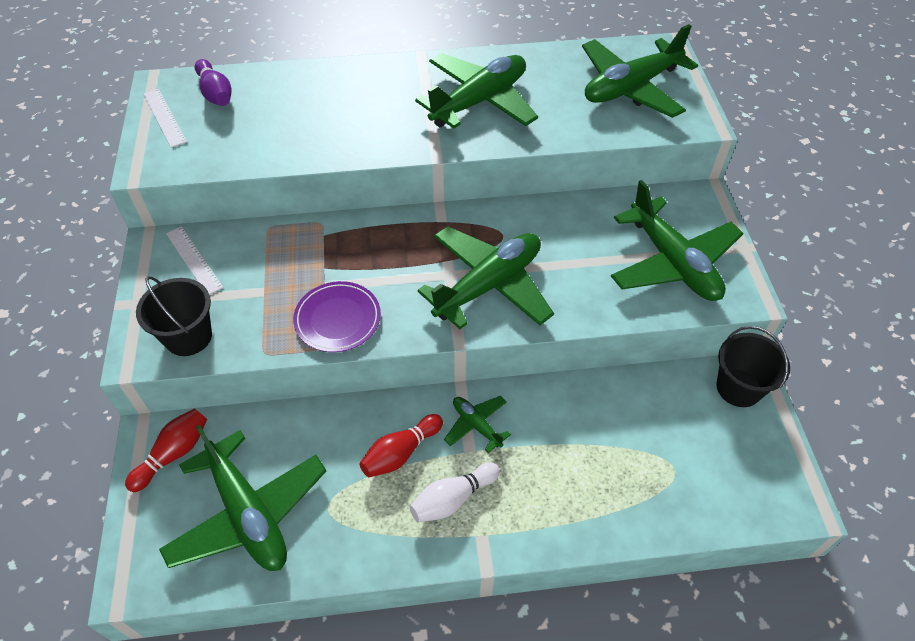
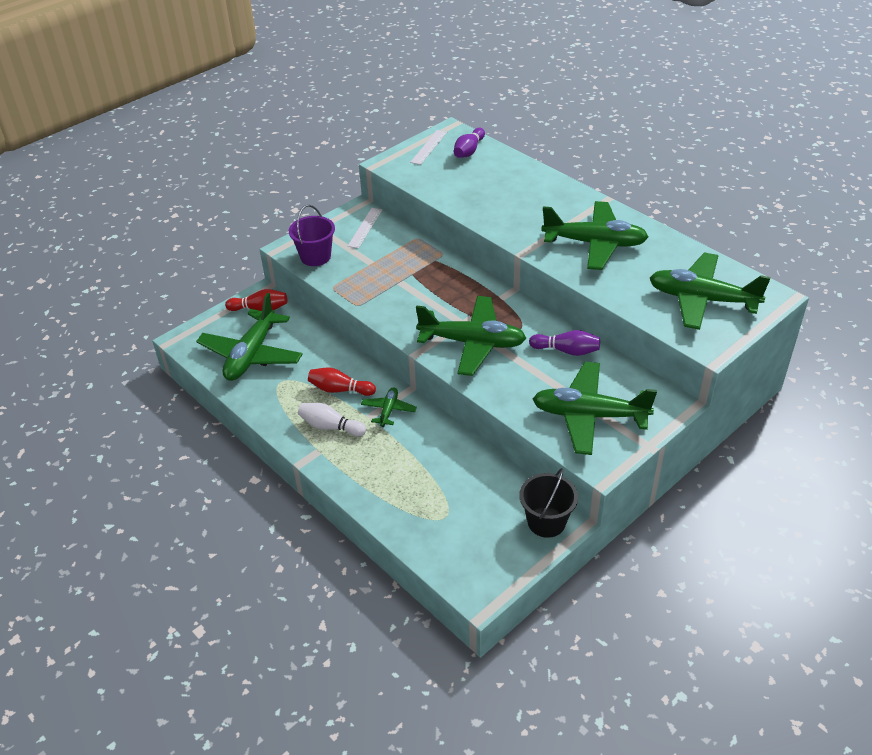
camera: 55 degrees right, 10 degrees down
black bucket [136,276,212,356] -> purple bucket [289,205,335,266]
purple plate [293,281,381,352] -> none
green plane [611,180,743,301] -> green plane turned 75 degrees clockwise [533,362,657,455]
none -> purple bowling pin [529,330,600,356]

